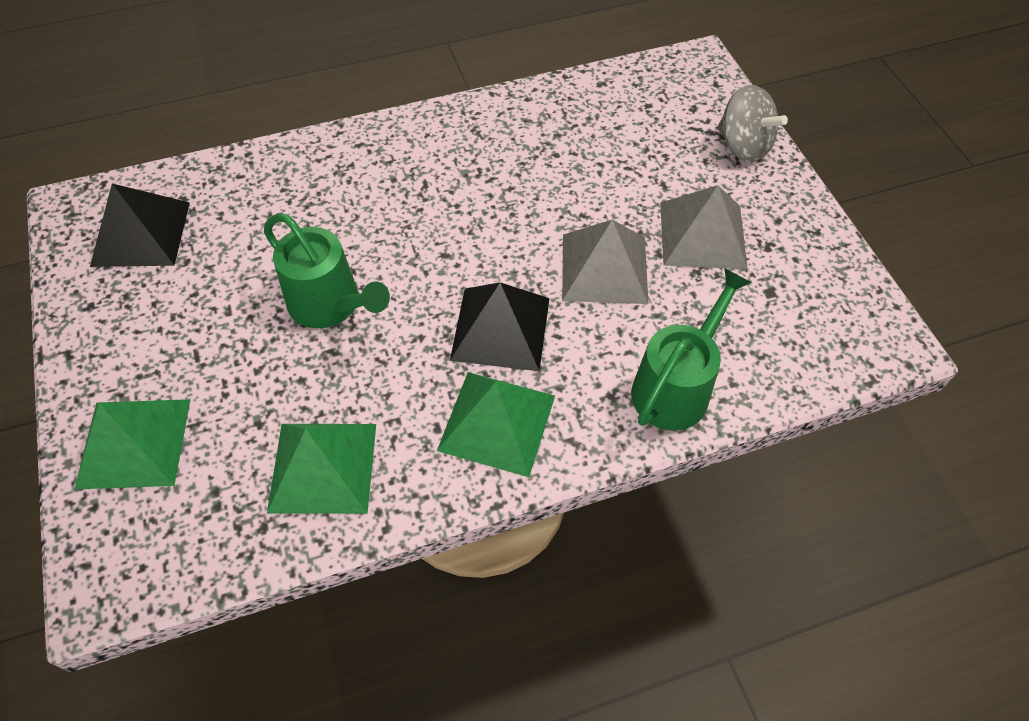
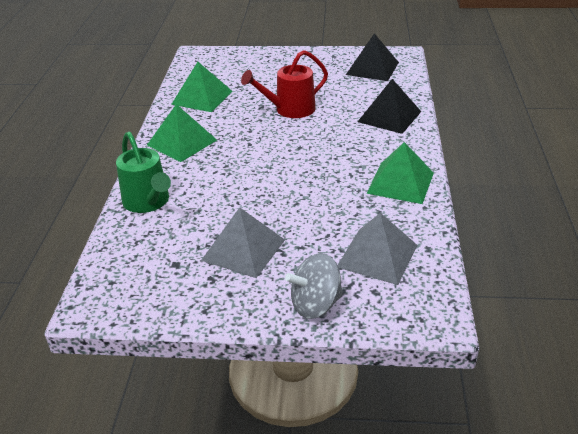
camera: 115 degrees right, 20 degrees down
green pyramid [75,399,191,489] -> green pyramid moved to [366,142,434,204]
green watering can [264,213,390,328] -> red watering can [241,50,328,118]
black pyramid [450,282,550,371] -> black pyramid moved to [358,79,421,134]
grey pyramid [562,220,649,304] -> grey pyramid moved to [338,213,418,285]

